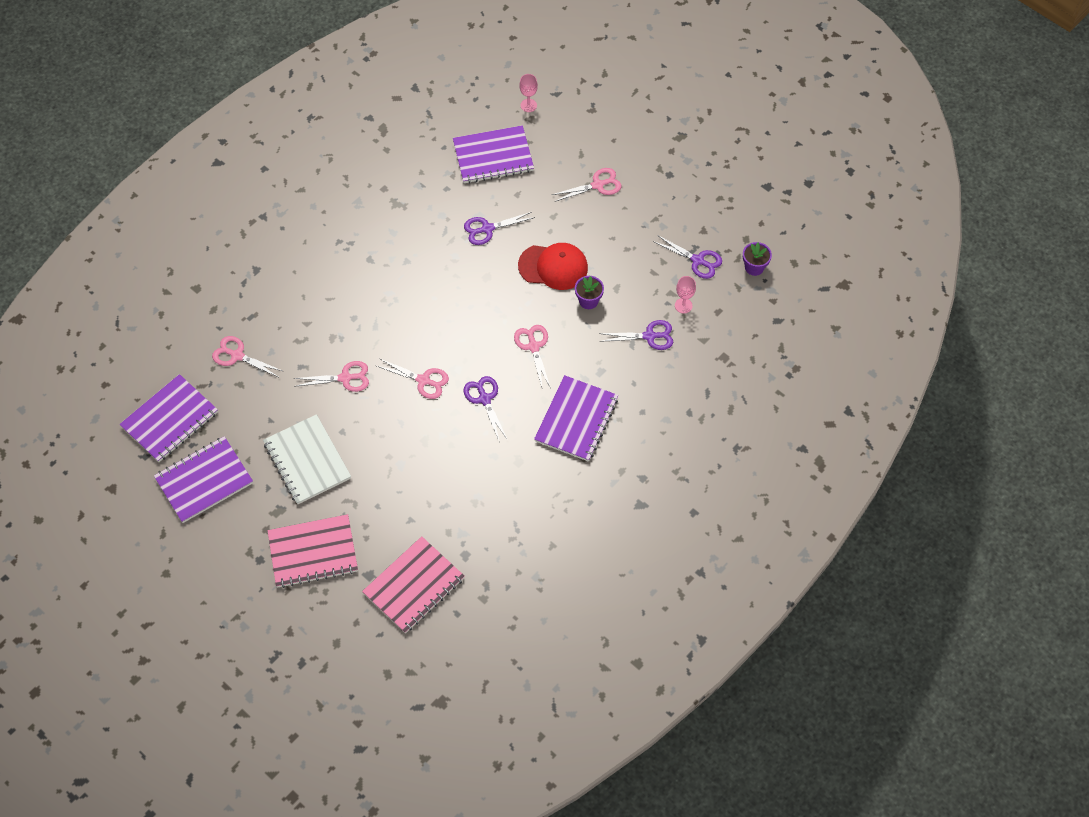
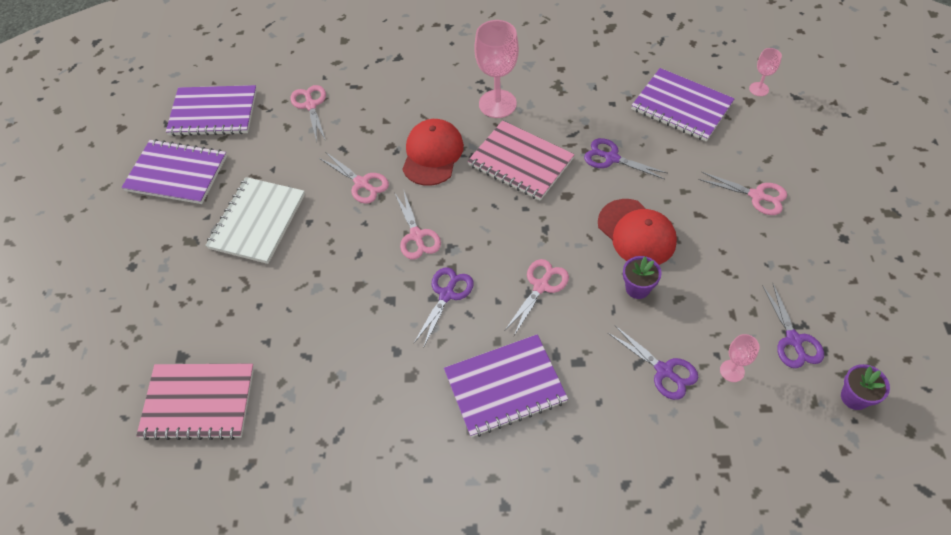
camera: 50 degrees right, 5 degrees down
pink notebook [268,514,358,588] -> pink notebook moved to [468,120,575,201]
none -> red cap [402,119,464,186]
none -> pink goblet [475,20,519,118]

